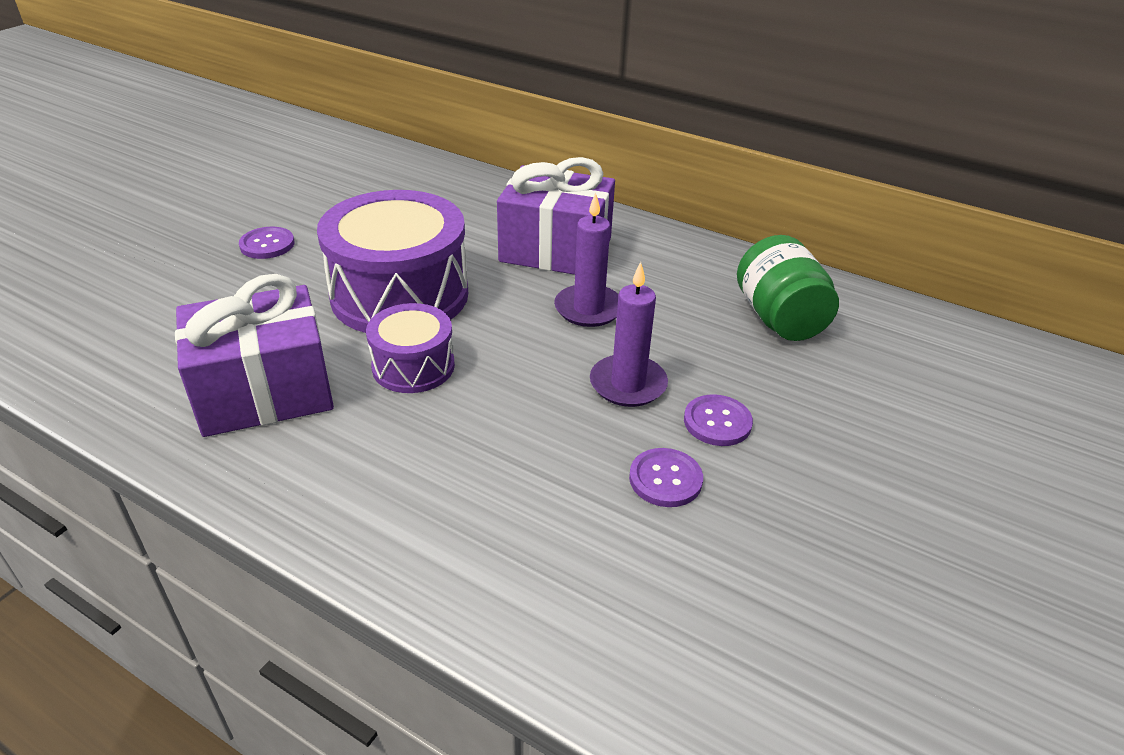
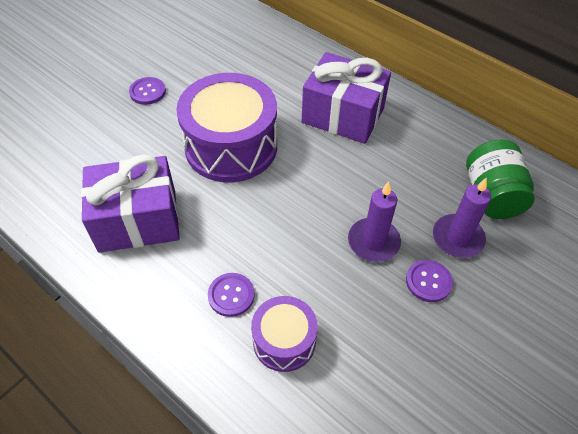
camera: 10 degrees right, 15 degrees up
purple drum [366,303,455,393] -> purple drum moved to [251,296,318,372]
purple candle [554,193,619,327] -> purple candle moved to [433,177,491,258]
purple button [629,448,703,507] -> purple button moved to [208,273,255,317]

